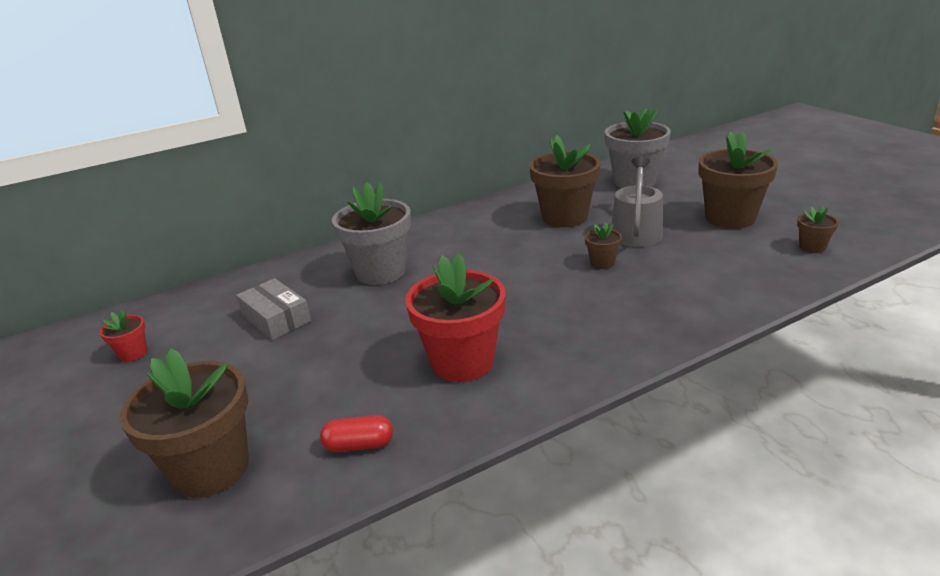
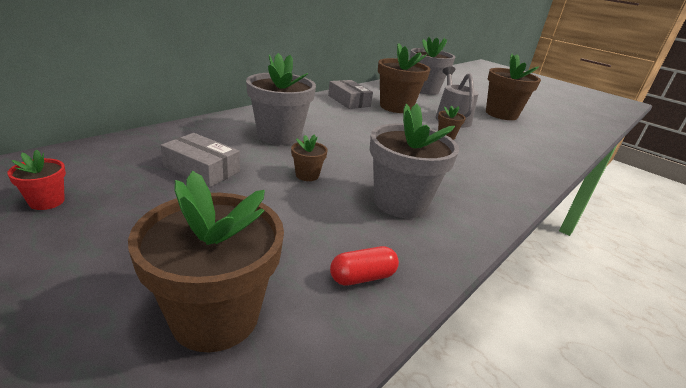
camera: 25 degrees left, 0 degrees up
red flower pot [405,253,505,382] -> grey flower pot [370,103,459,218]
brown flower pot [797,206,839,253] -> brown flower pot moved to [291,135,328,181]
none -> grey box [328,80,373,109]

